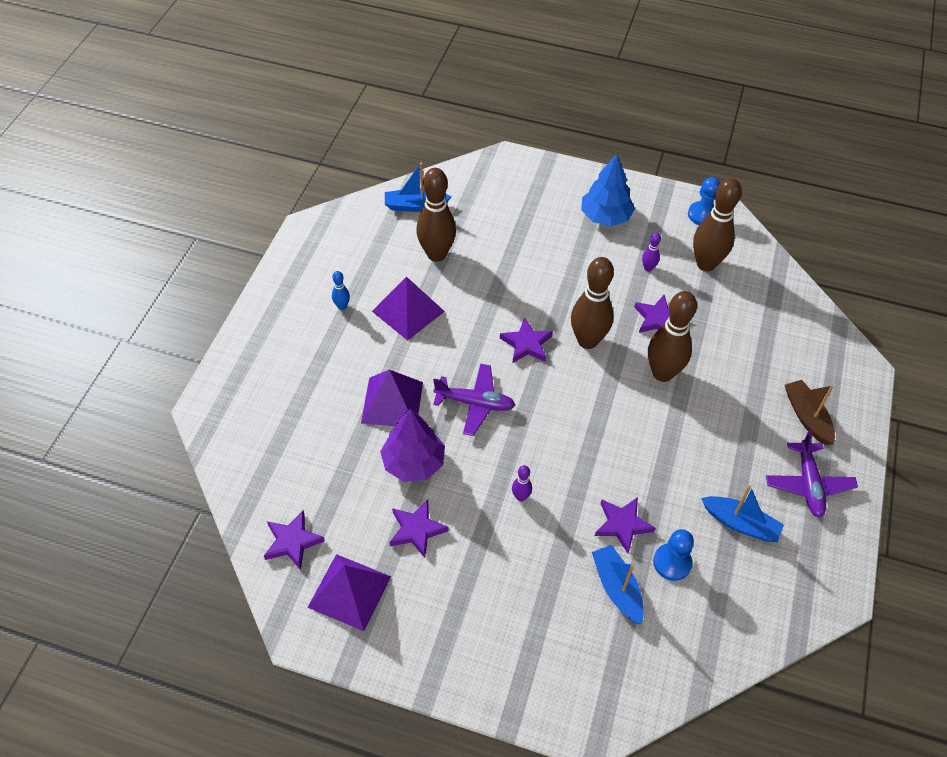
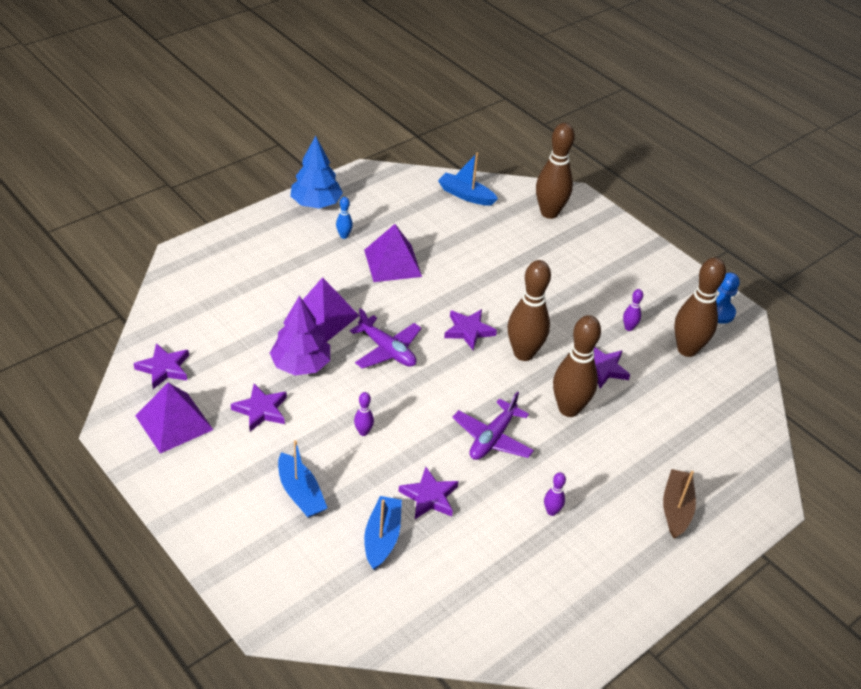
camera: 30 degrees right, 10 degrees down
brown bowling pin [416,168,456,262] -> brown bowling pin moved to [536,123,575,219]
blue tree [581,154,635,226] -> blue tree moved to [290,136,343,208]
blue pawn [653,529,694,581] -> none
blue boat [701,485,784,542] -> blue boat moved to [278,440,327,518]
purple plane [766,430,858,518] -> purple plane moved to [453,392,534,460]
none -> purple bowling pin [544,472,566,516]

